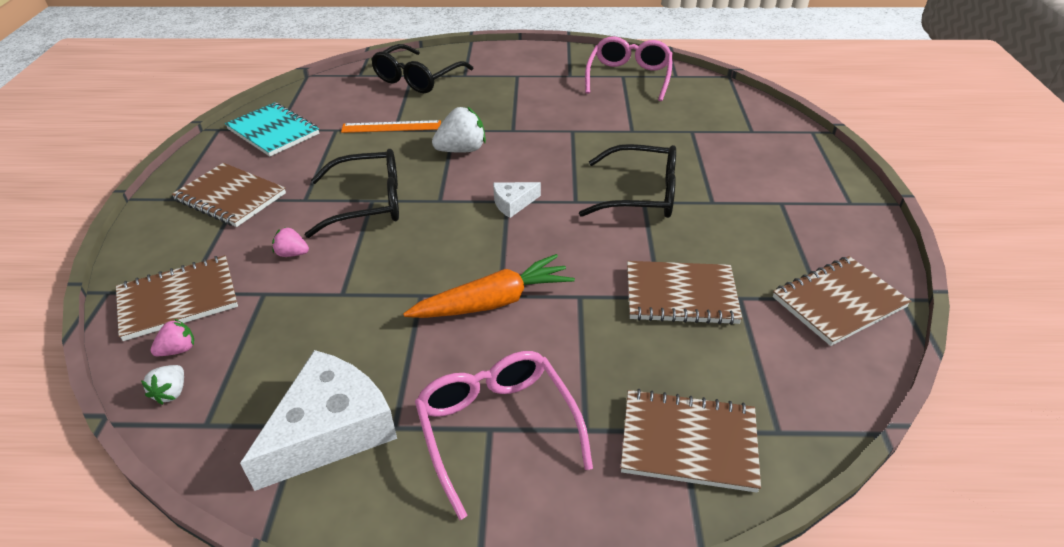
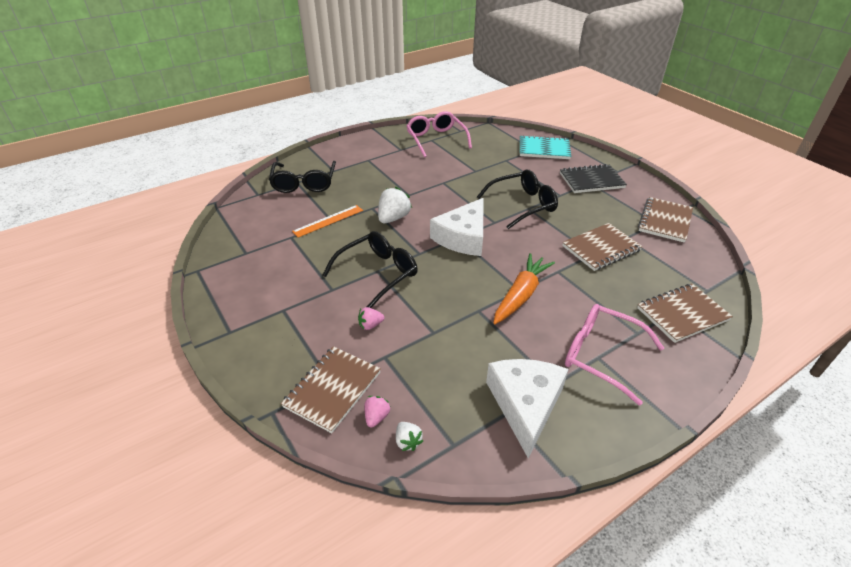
camera: 35 degrees left, 0 degrees up
brown notebook [172,163,286,227] -> none
turquoise notebook [225,102,319,156] -> turquoise notebook moved to [520,135,571,159]
white cheese [493,182,541,218] -> white cheese [430,198,484,256], size x2.06
none -> black notebook [560,164,627,193]

